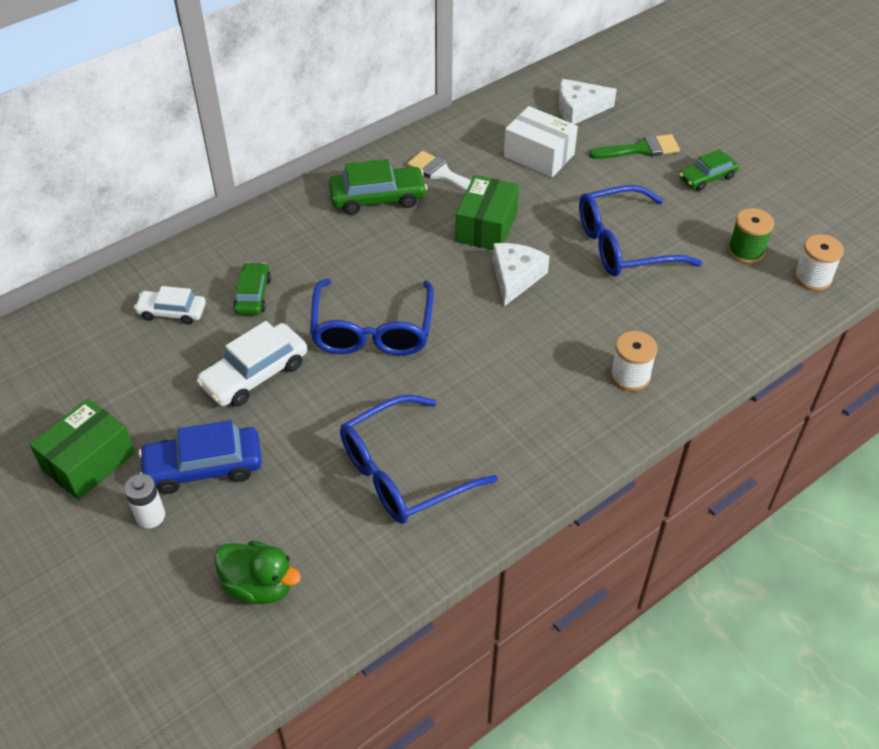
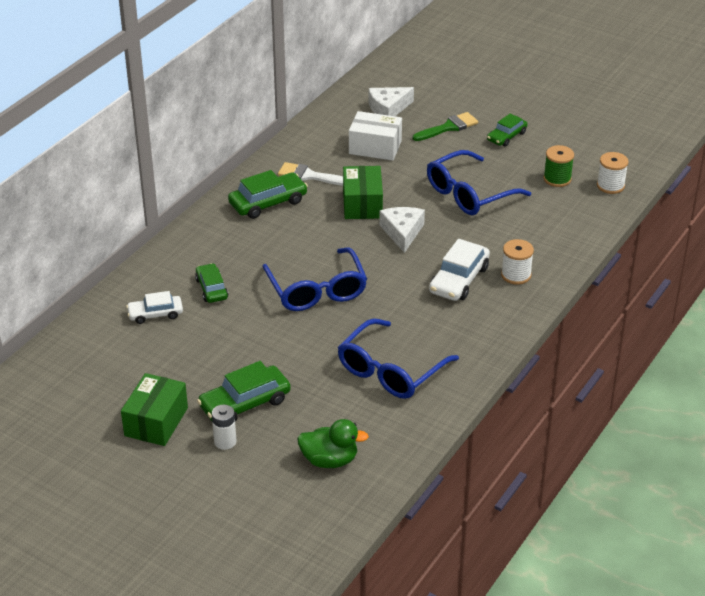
camera: 20 degrees left, 10 degrees down
blue car [139,420,262,494] -> green car [197,361,291,422]
white car [196,321,307,407] -> white car moved to [429,239,490,301]

